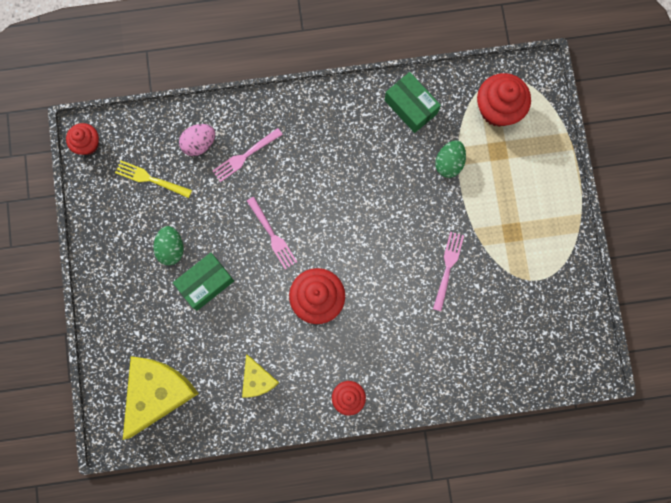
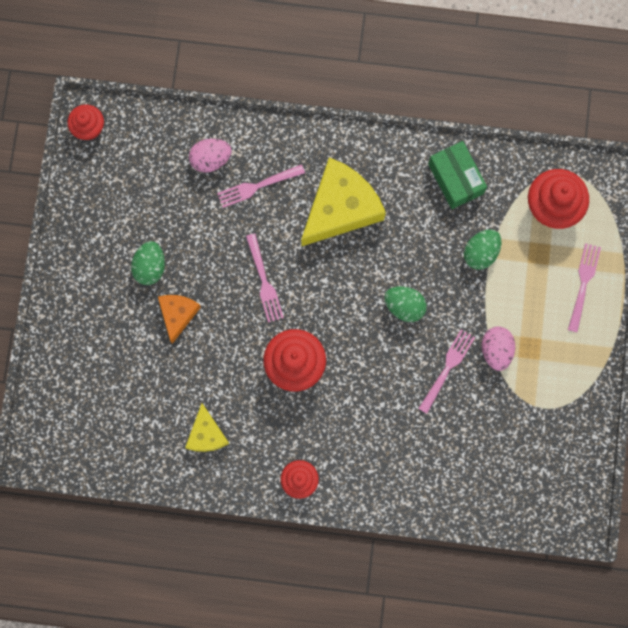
camera: 15 degrees right, 0 degrees up
yellow fork [115,160,192,198] -> none
yellow cheese [123,356,199,440] -> yellow cheese moved to [301,157,386,246]
green box [173,253,234,311] -> orange cheese [158,295,201,344]
none -> green egg [384,286,427,322]
none -> pink egg [482,326,515,371]
none -> pink fork [568,243,601,332]

